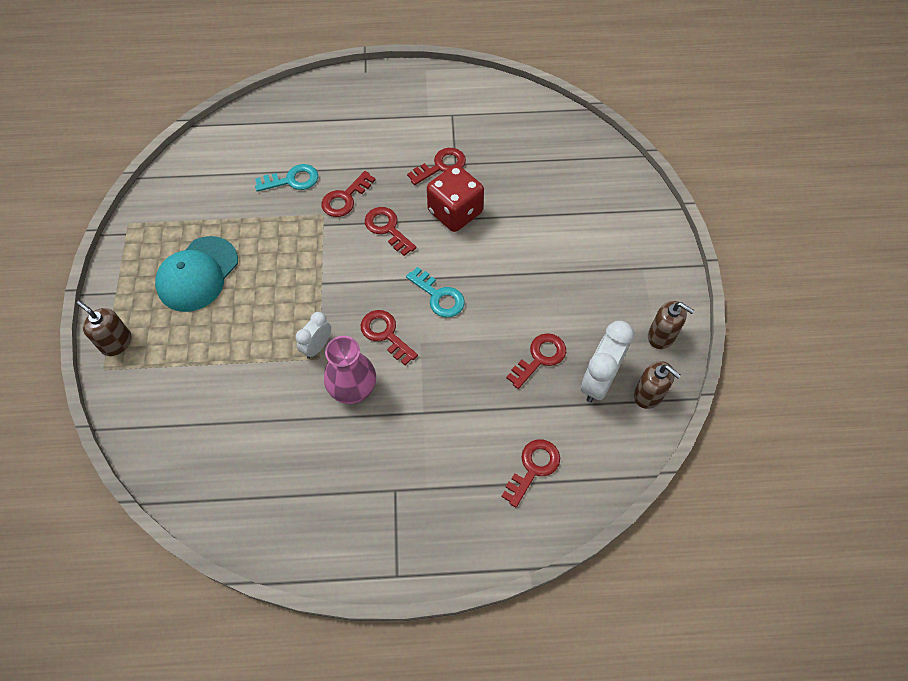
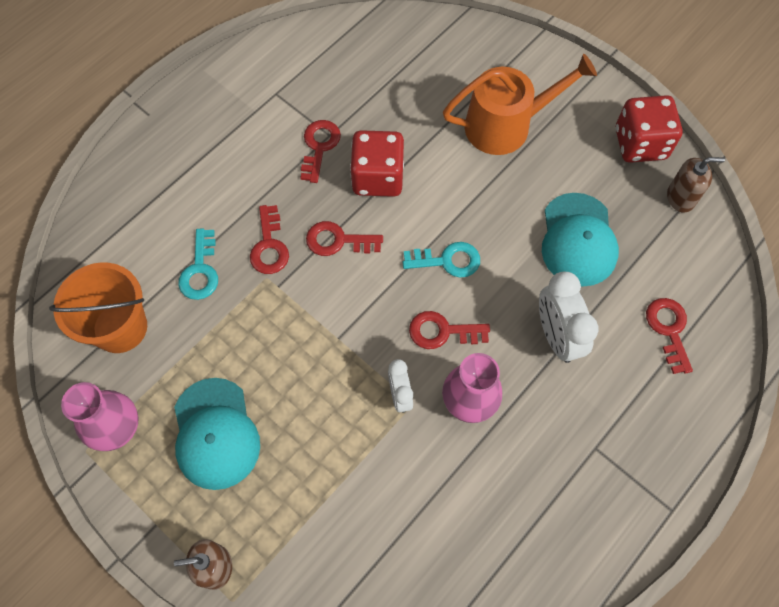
camera: 45 degrees left, 5 degrees up
turquoise key [255,164,318,192] -> turquoise key turned 150 degrees clockwise [178,228,218,300]
red key [506,333,566,389] -> turquoise cap [542,193,619,286]
white clock [581,321,634,403] -> white clock moved to [539,272,598,363]
brown soap dispenser [648,301,695,349] -> red dice [616,95,683,163]
none -> orange bucket [49,262,147,353]
none -> pink vase [61,382,138,451]
none -> orange watering can [443,54,597,155]

